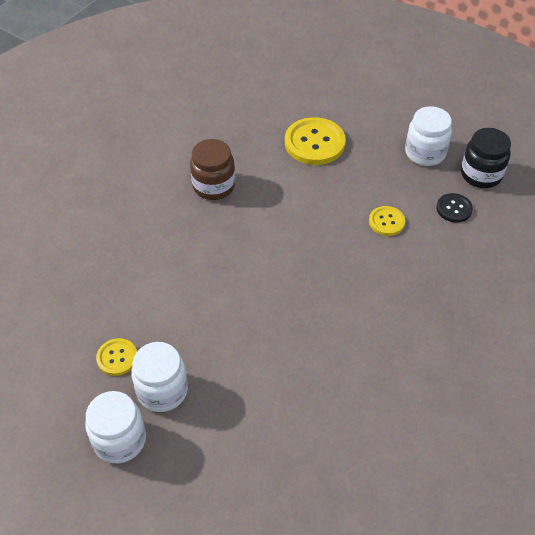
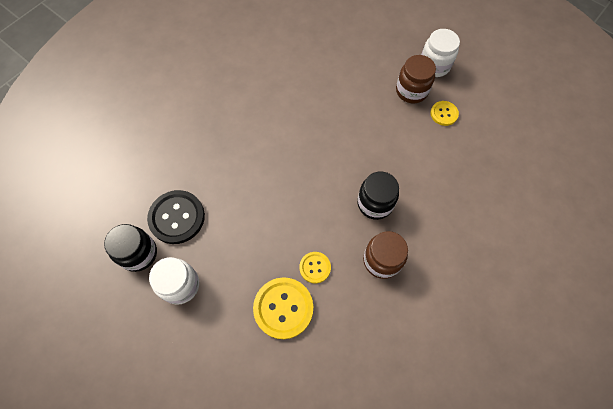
camera: 175 degrees left, 15 degrees up
white jar [131,342,188,412] -> brown jar [396,55,436,103]
yellow button [369,206,405,236] -> yellow button moved to [299,252,331,283]
black button [436,193,473,223] -> black button [147,190,205,244], size x1.83
none -> black jar [357,172,399,220]

